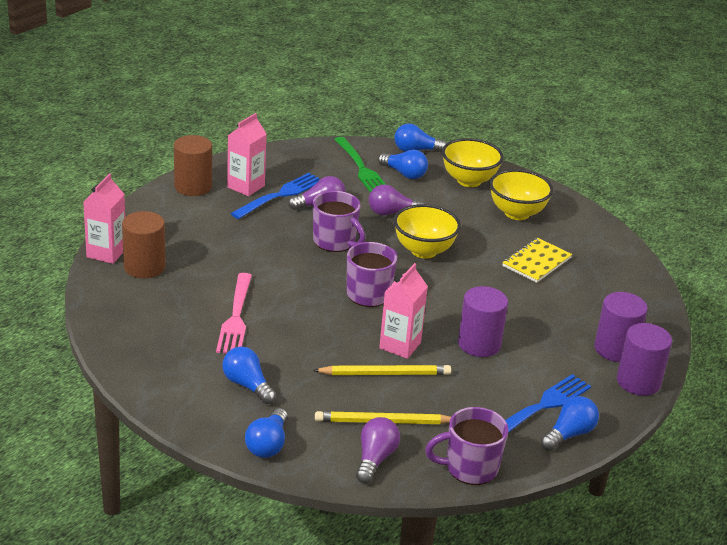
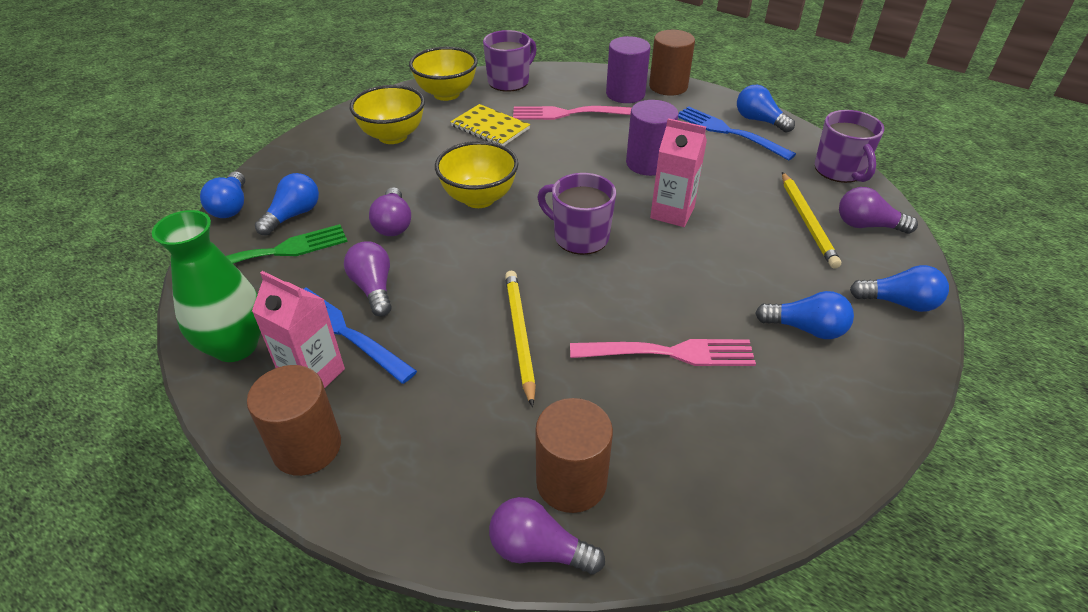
camera: 90 degrees left, 10 degrees up
pink carton [83,173,125,264] -> purple light bulb [489,497,605,574]
blue light bulb [223,347,276,404] -> blue light bulb turned 120 degrees counterclockwise [755,291,854,339]
purple mug [313,191,365,252] -> purple mug moved to [483,30,537,92]
yellow pencil [313,365,451,375] -> yellow pencil moved to [505,271,536,407]
yellow bowl [442,138,504,187] -> yellow bowl moved to [409,47,478,101]
purple cylinder [617,323,672,396] -> brown cylinder [649,30,695,96]
none -> green vase [152,210,261,362]
none -> pink fork [513,106,632,120]

